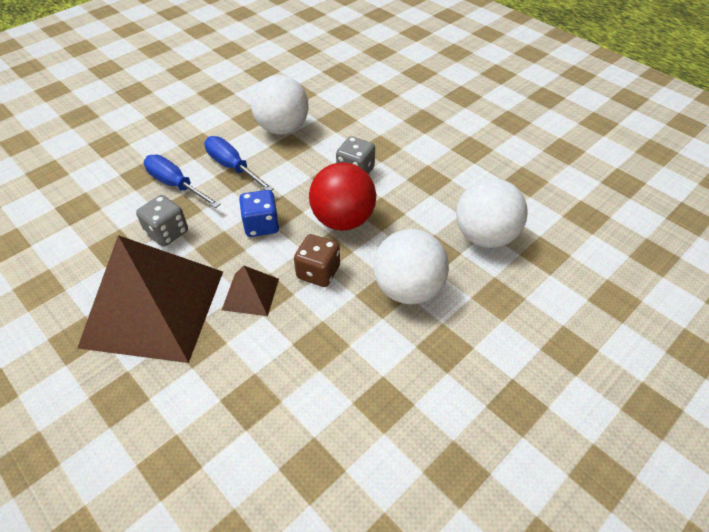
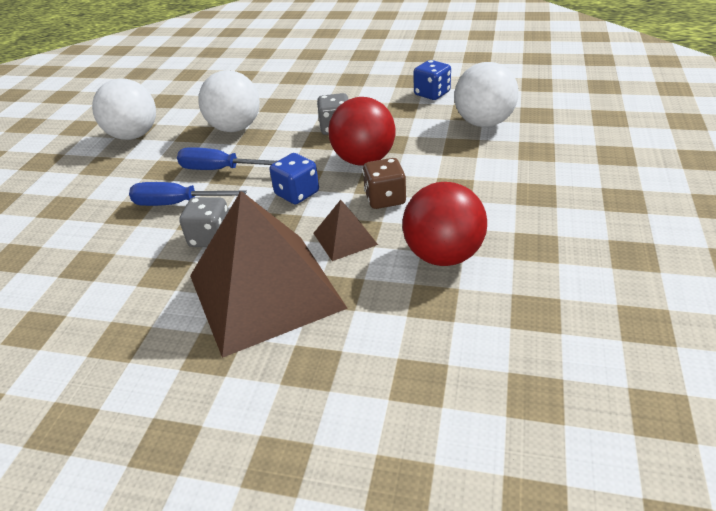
camera: 30 degrees left, 10 degrees down
white ball [373,229,449,304] -> white ball moved to [92,78,156,140]
none -> red ball [402,182,487,266]
none -> blue dice [413,60,451,100]

